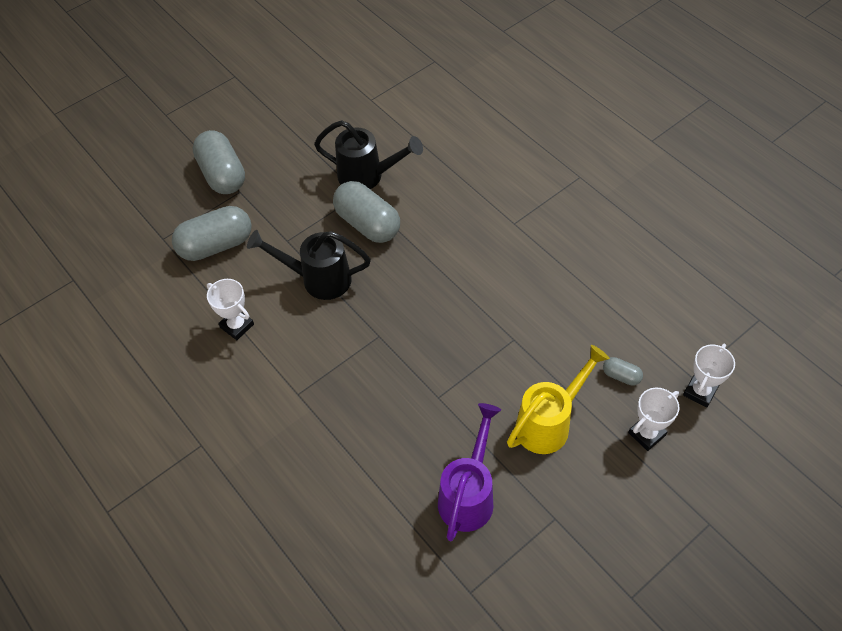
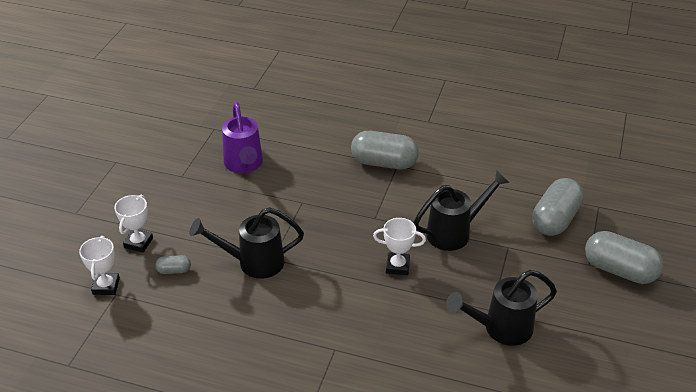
camera: 145 degrees right, 15 degrees down
white trophy [207,279,254,340] -> white trophy moved to [373,218,426,275]
grey capsule [333,181,400,243] -> grey capsule moved to [351,131,419,169]
yellow watering can [507,345,610,454] -> none
none -> black watering can [189,207,304,279]

